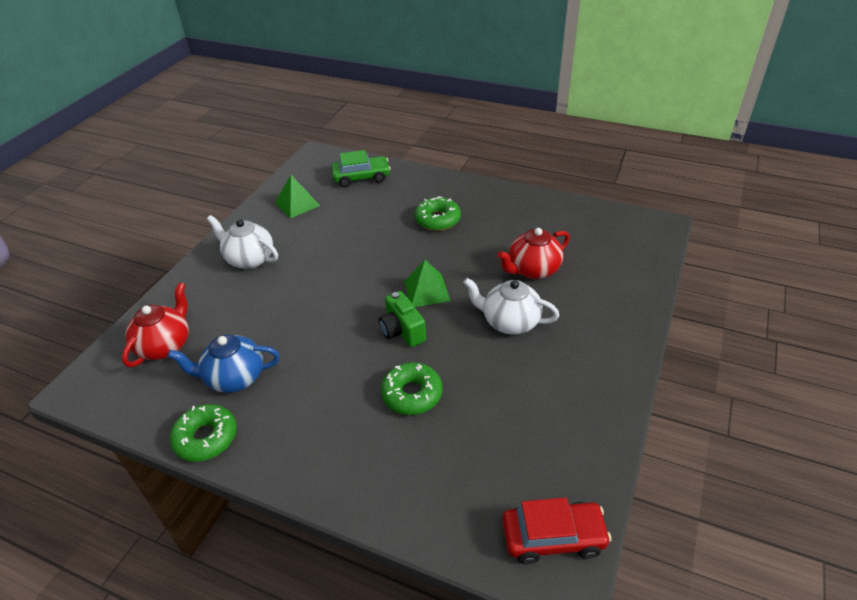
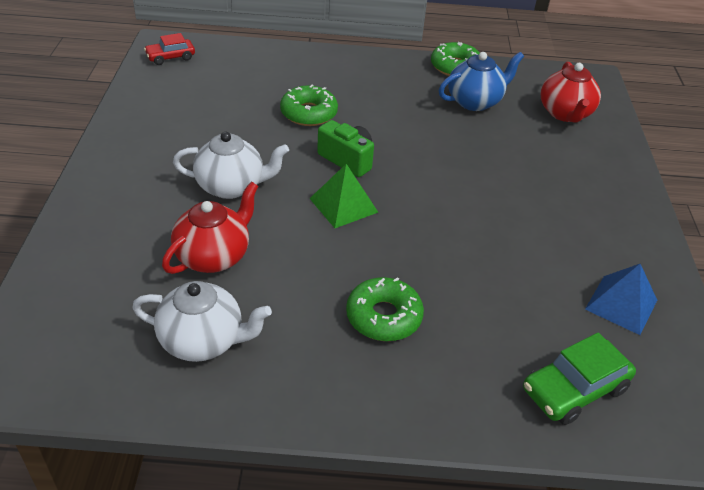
camera: 155 degrees right, 0 degrees up
white teapot [207,215,278,269] -> white teapot moved to [132,281,272,362]
green pyramid [275,175,320,219] -> blue pyramid [585,264,657,335]
red car [502,497,611,564] -> red car [144,33,195,65], size x0.66

